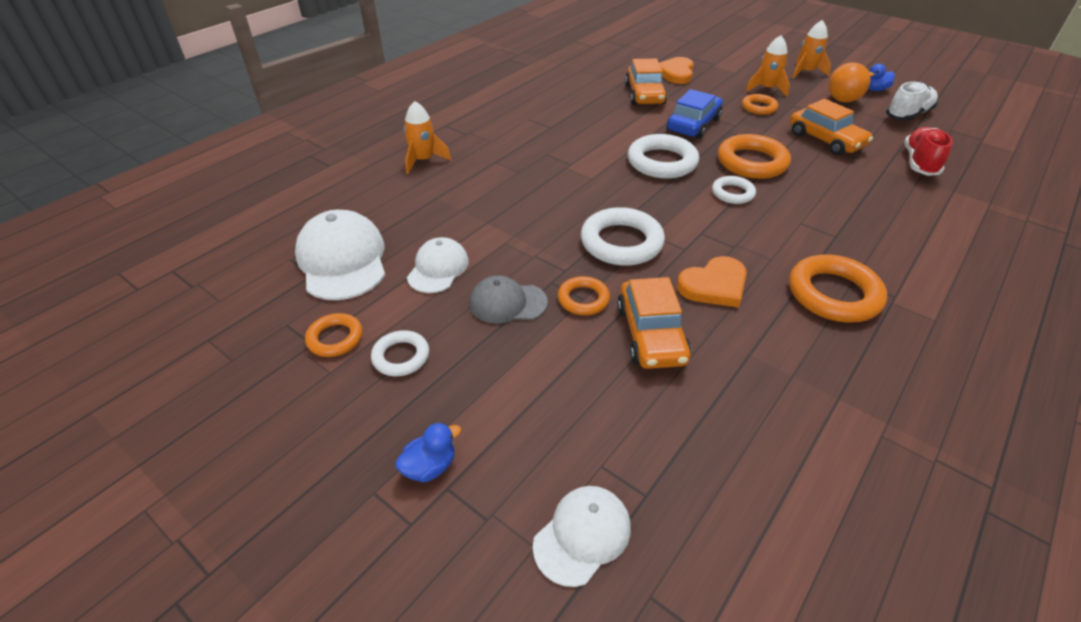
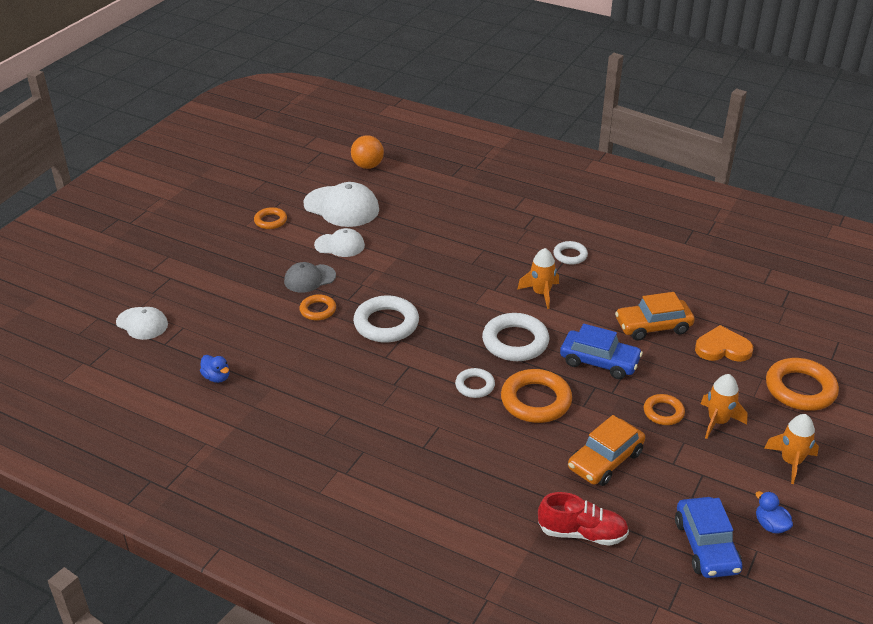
camera: 80 degrees right, 5 degrees down
white cap [295,210,385,300] -> white cap turned 60 degrees clockwise [303,182,379,227]
white ring [371,330,429,376] -> white ring moved to [553,241,588,265]
blue duck [395,422,461,482] -> blue duck moved to [200,355,229,383]
orange rocket [404,101,451,174] -> orange rocket moved to [517,248,559,309]
grey cap [470,275,548,324] -> grey cap turned 105 degrees counterclockwise [284,262,336,293]
orange car [617,277,691,369] -> none
orange heart [677,256,747,308] -> none
orange ring [789,254,887,323] -> orange ring moved to [766,358,839,411]
orange ball [829,62,871,102] -> orange ball moved to [351,135,384,169]
white shoe [886,82,938,121] -> blue car [675,497,743,578]

